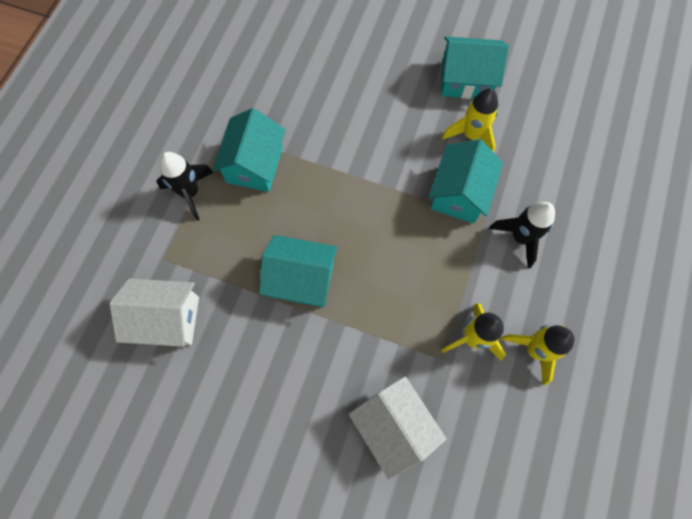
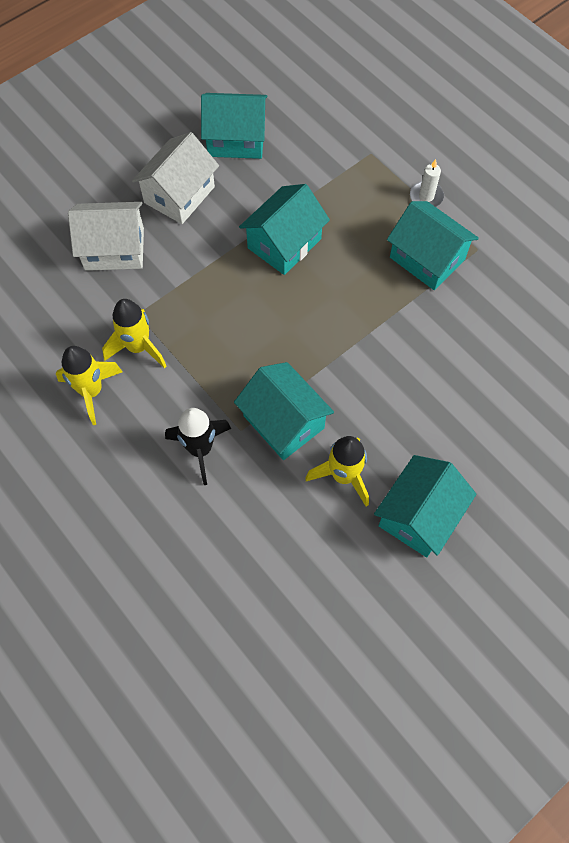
camera: 120 degrees right, 5 degrees down
white house [109,279,199,347] -> white house moved to [132,132,219,224]
black rocket [156,152,214,221] -> white candle [410,159,444,207]
none -> turquoise house [201,93,267,159]

